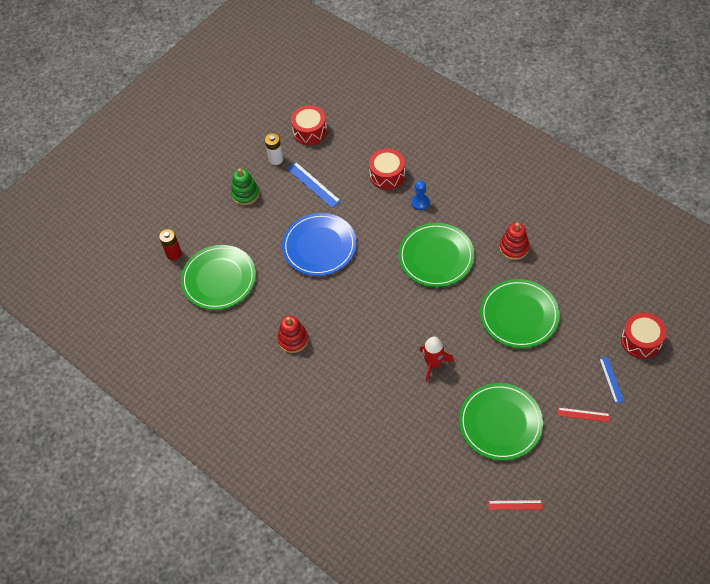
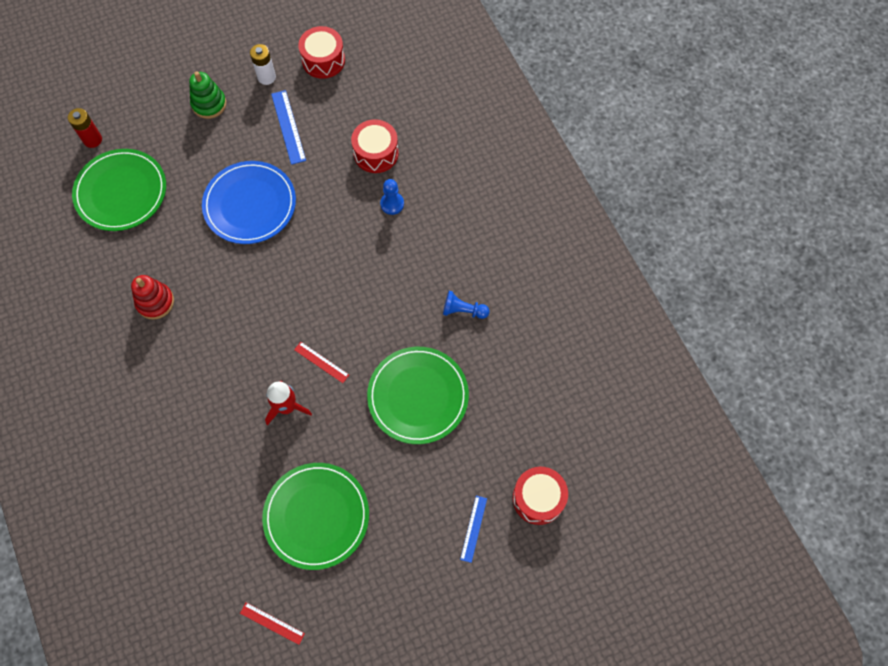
camera: 20 degrees right, 10 degrees up
green plate [398,223,474,287] -> none
red stacking toy [499,222,530,260] -> blue pawn [443,291,490,319]
red ruler [557,407,610,422] -> red ruler moved to [294,342,349,383]

